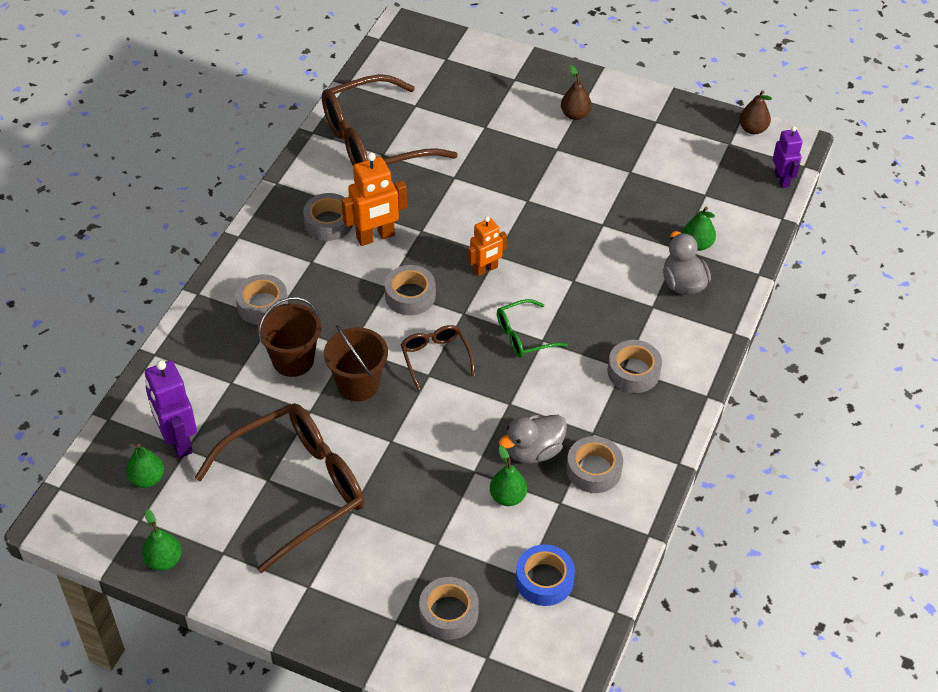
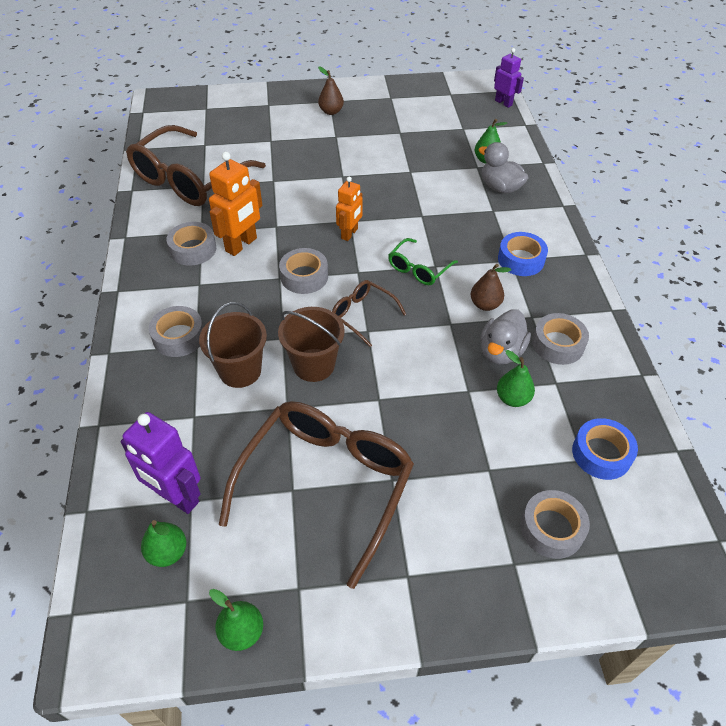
camera: 30 degrees left, 0 degrees up
grey tape [608,340,662,393] -> blue tape [498,232,548,276]
brown pear [739,90,772,134] -> brown pear moved to [471,264,511,311]

